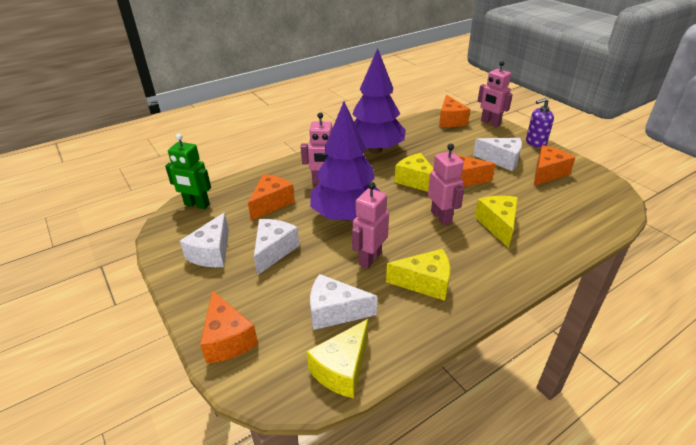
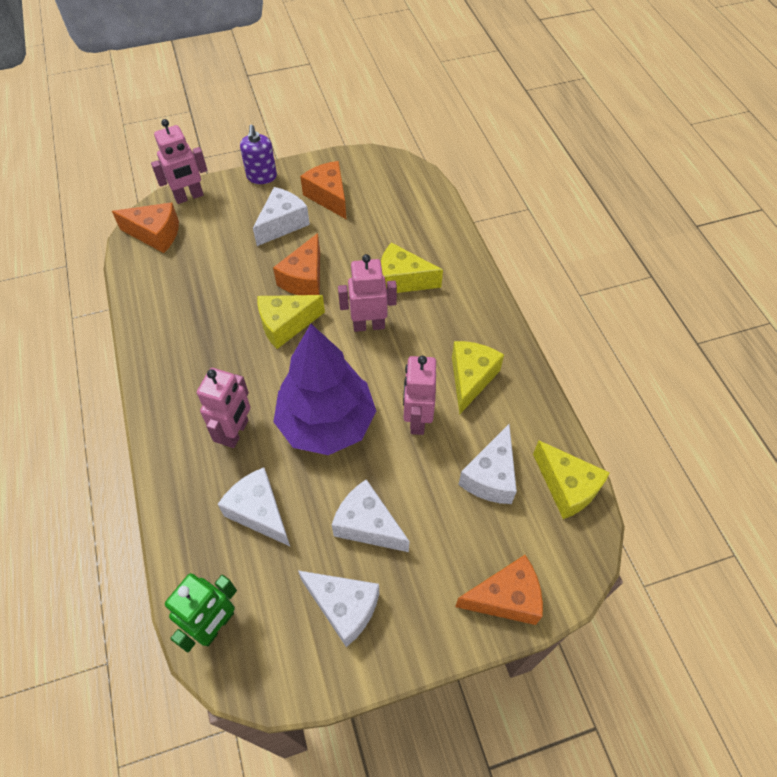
camera: 75 degrees left, 20 degrees up
orange cheese [248,174,295,221] -> white cheese [218,467,290,546]
purple tree [352,48,406,153] -> none
pink robot [352,182,389,269] -> pink robot turned 45 degrees clockwise [403,356,436,435]

